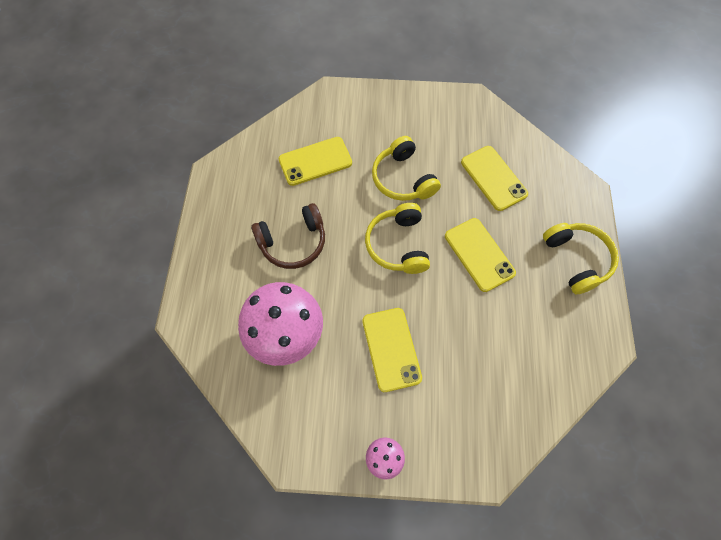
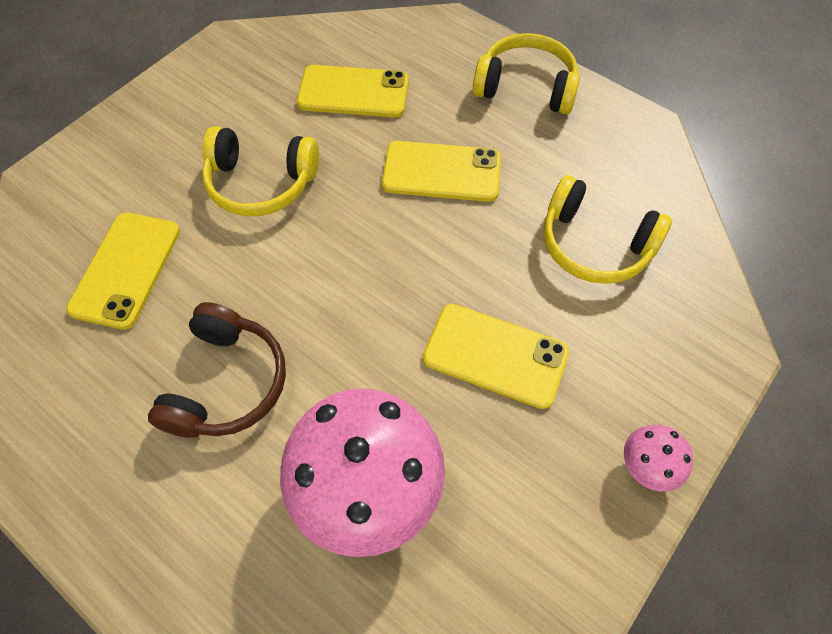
camera: 55 degrees left, 5 degrees down
yellow headphones [365,203,430,274] -> yellow headphones moved to [543,175,672,284]

